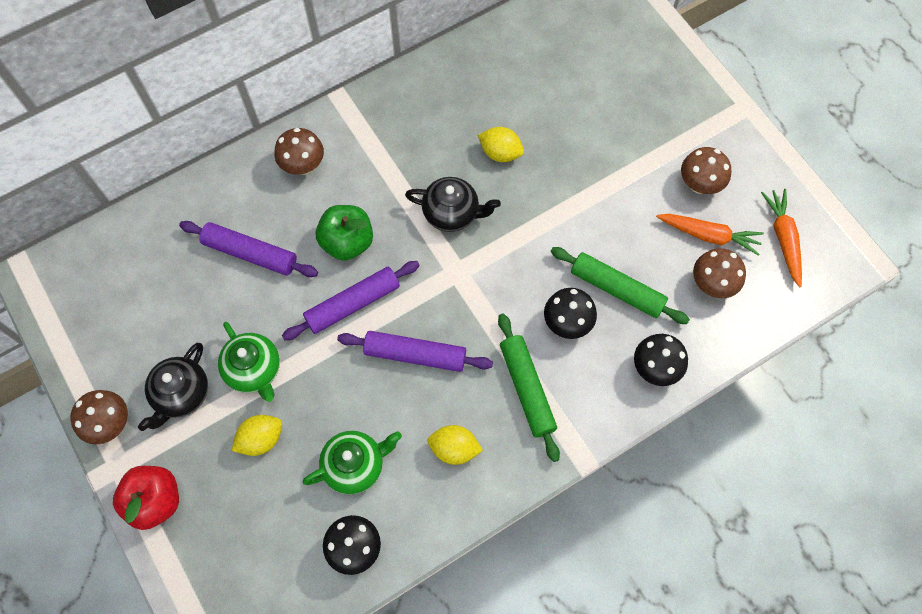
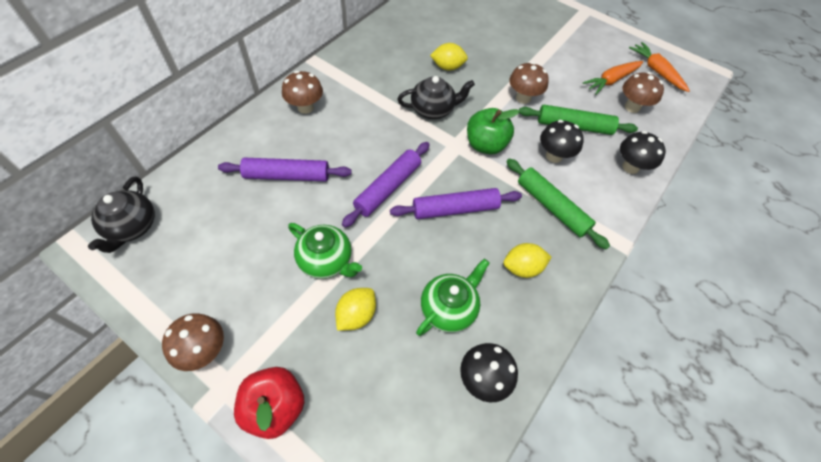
camera: 25 degrees left, 10 degrees down
black teapot [138,343,208,431] -> black teapot moved to [88,176,155,253]
green apple [316,205,373,261] -> green apple moved to [467,108,520,154]
orange carrot [656,214,764,256] -> orange carrot turned 150 degrees clockwise [583,61,643,95]
brown mushroom [681,147,732,194] -> brown mushroom moved to [509,62,549,104]

